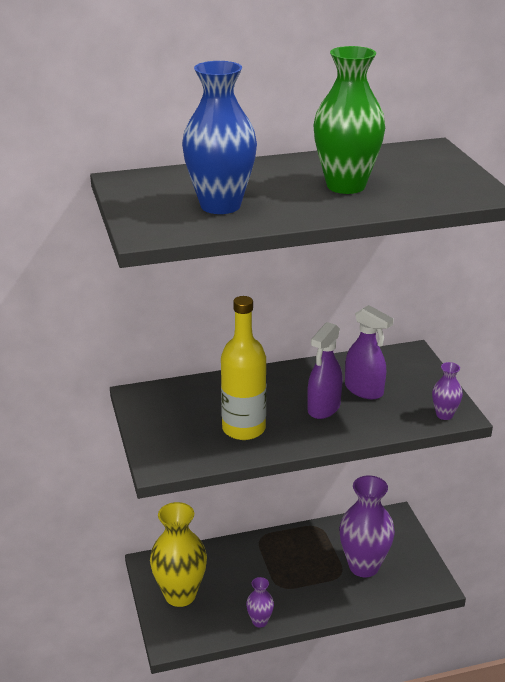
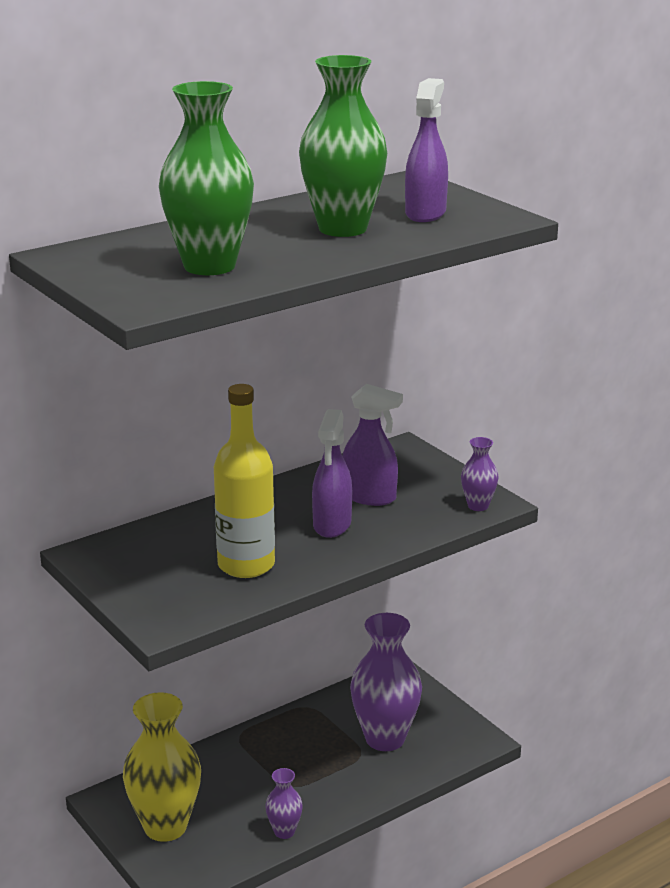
camera: 20 degrees left, 5 degrees down
blue vase [182,61,257,214] -> green vase [159,81,254,275]
none -> purple spray bottle [405,78,448,222]

